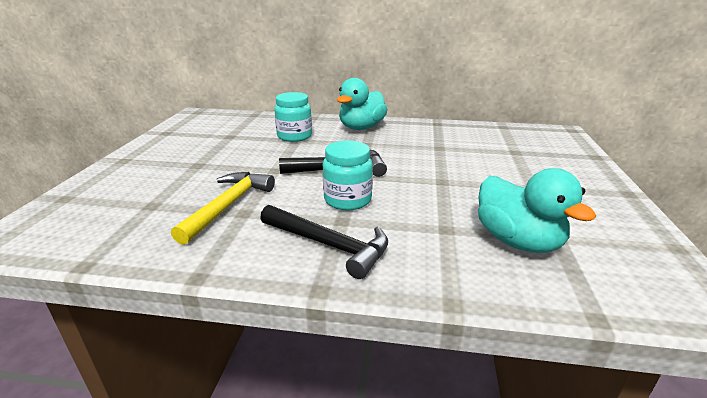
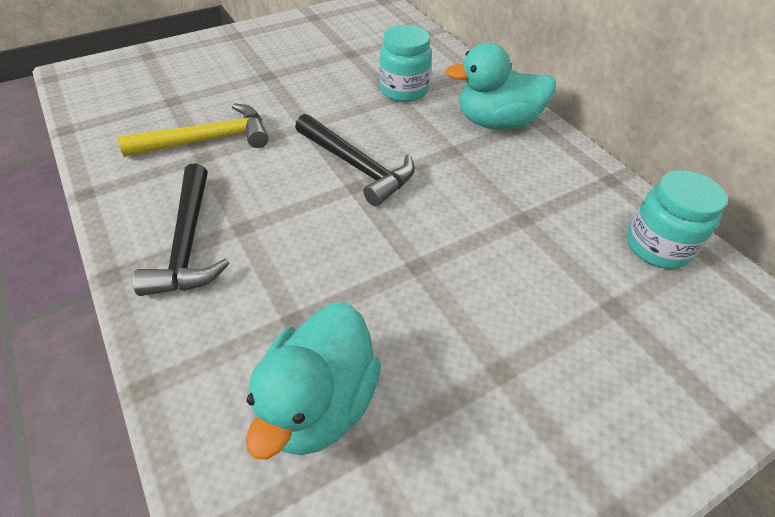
camera: 50 degrees right, 20 degrees up
turquoise jar [323,141,373,211] -> turquoise jar moved to [627,170,727,269]

